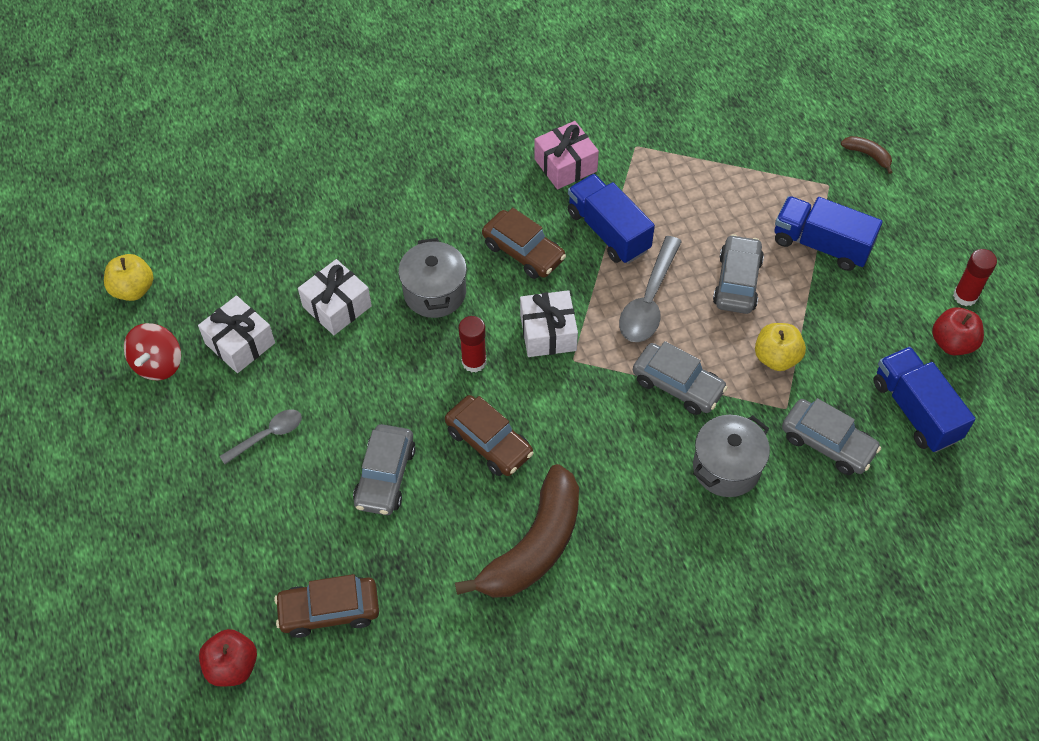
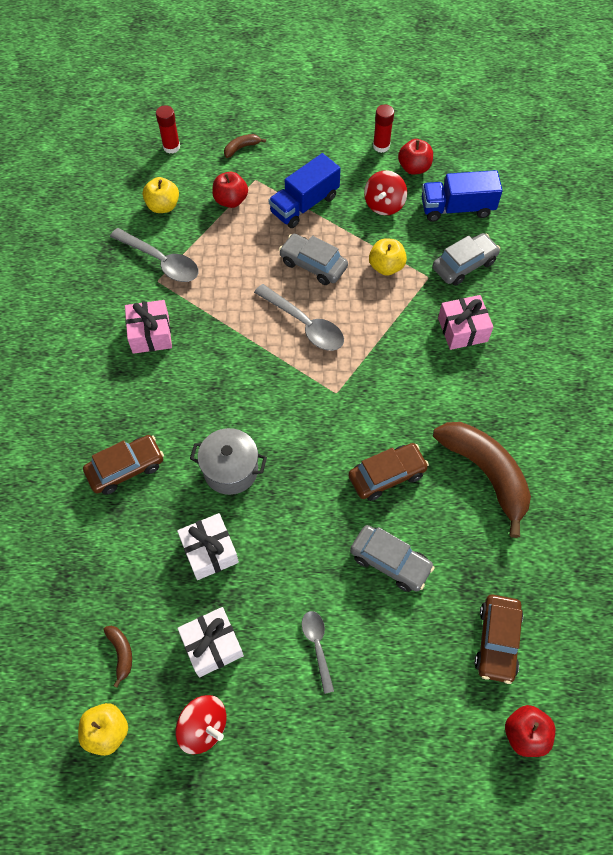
camera: 70 degrees left, 5 degrees up
red glue stick [459,316,486,373] -> red glue stick moved to [156,105,180,154]
brown car [482,208,566,279] -> brown car moved to [83,435,164,495]
white gift [520,290,578,357] -> none
blue truck [567,174,655,264] -> none
grey car [633,341,728,415] -> none
grey pot [693,415,770,497] -> pink gift [438,295,493,350]
none -> brown banana [103,626,132,688]
none -> grey spoon [110,228,199,282]
none -> yellow apple [143,177,179,213]
none -> red apple [212,172,248,208]
none -> red spinning top [364,170,407,215]

